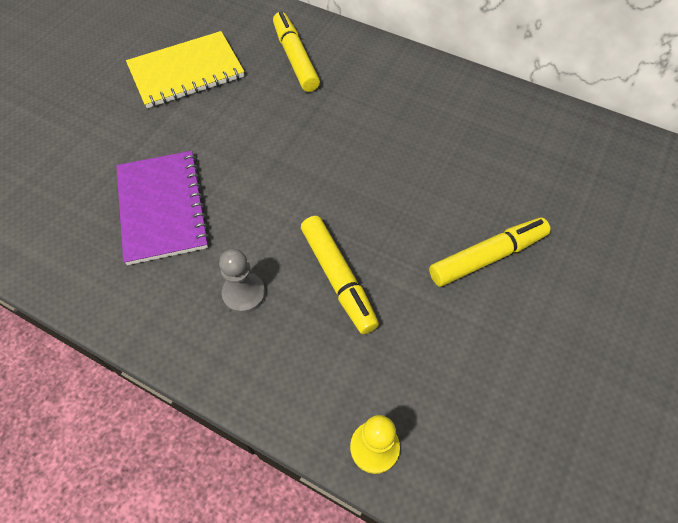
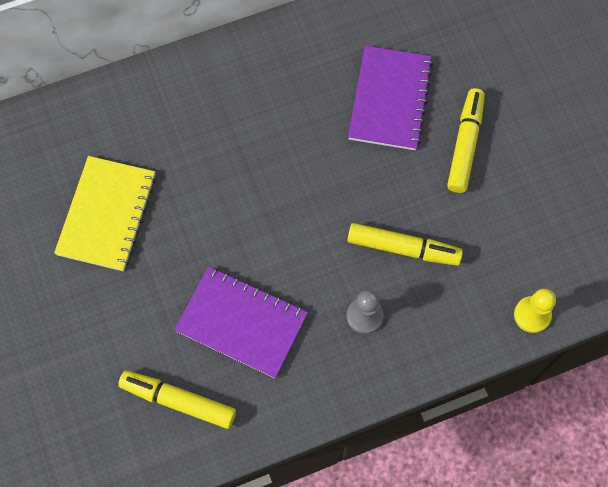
camera: 50 degrees left, 10 degrees up
yellow marker [273,12,320,92] -> yellow marker moved to [119,371,236,429]
none -> purple notebook [348,46,433,150]

